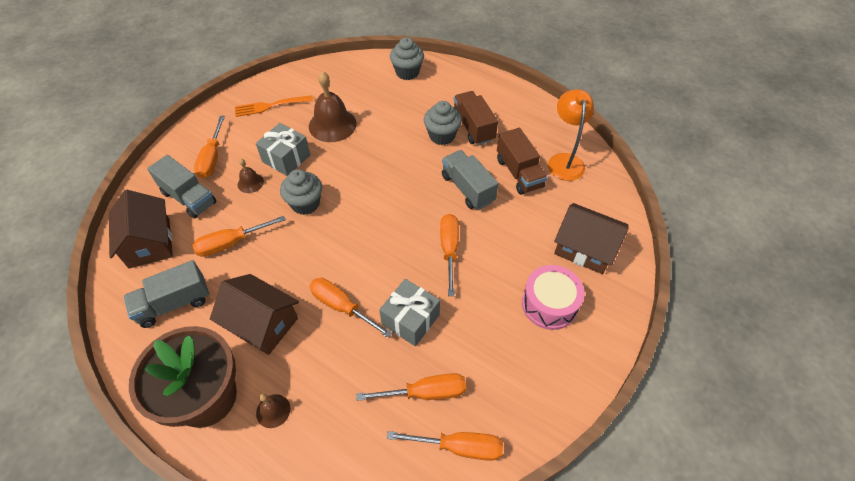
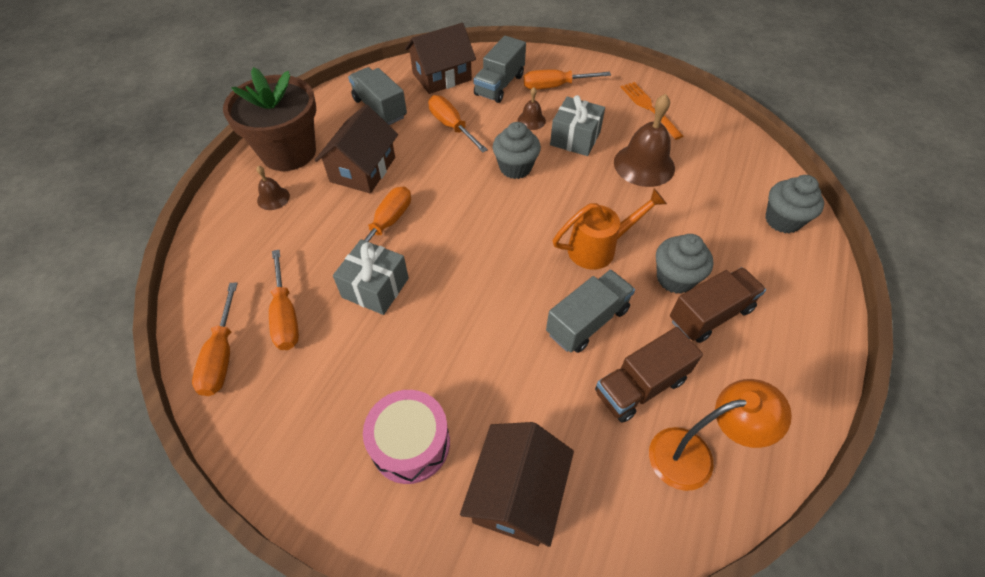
camera: 80 degrees right, 0 degrees up
orange screwdriver [440,214,459,296] -> none
none -> orange watering can [553,188,667,269]

